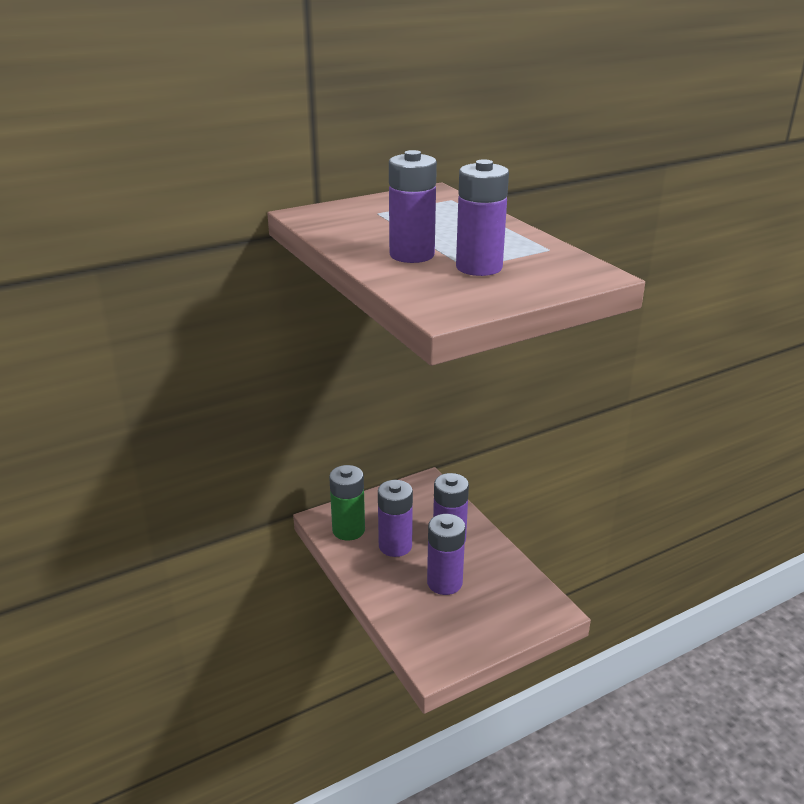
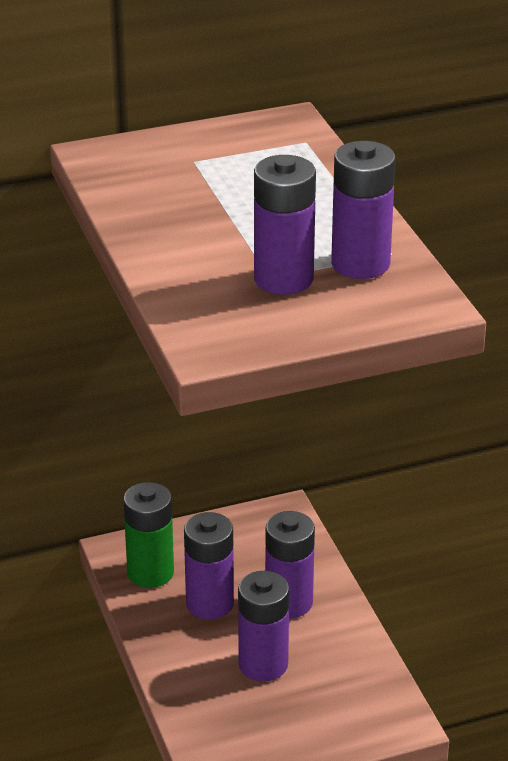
camera: 10 degrees right, 5 degrees up
purple battery [389,150,437,263] -> purple battery moved to [331,141,396,279]

